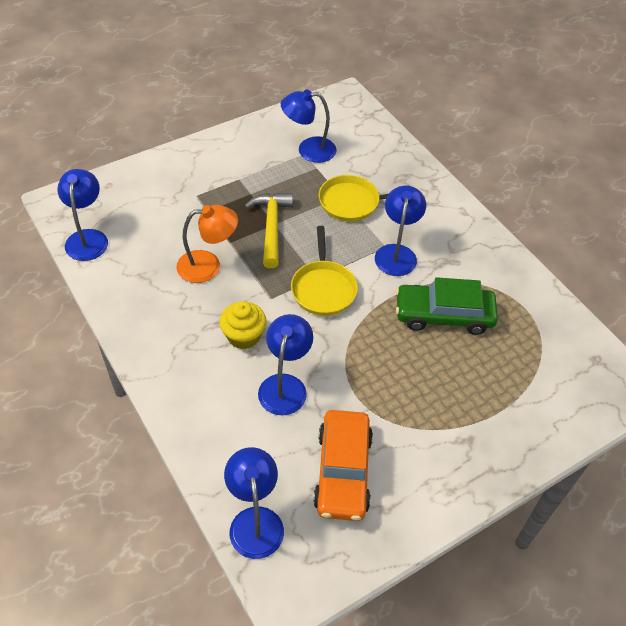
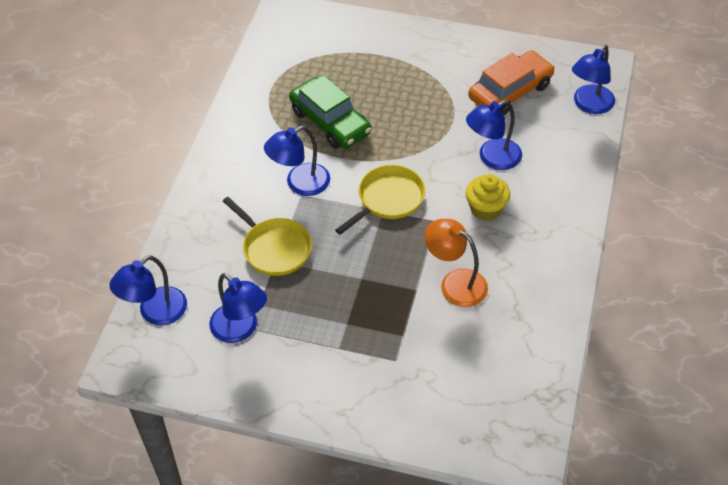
camera: 130 degrees left, 0 degrees up
blue lamp [57,169,108,261] -> blue lamp moved to [109,255,187,326]
yellow hammer [245,193,293,268] -> none

